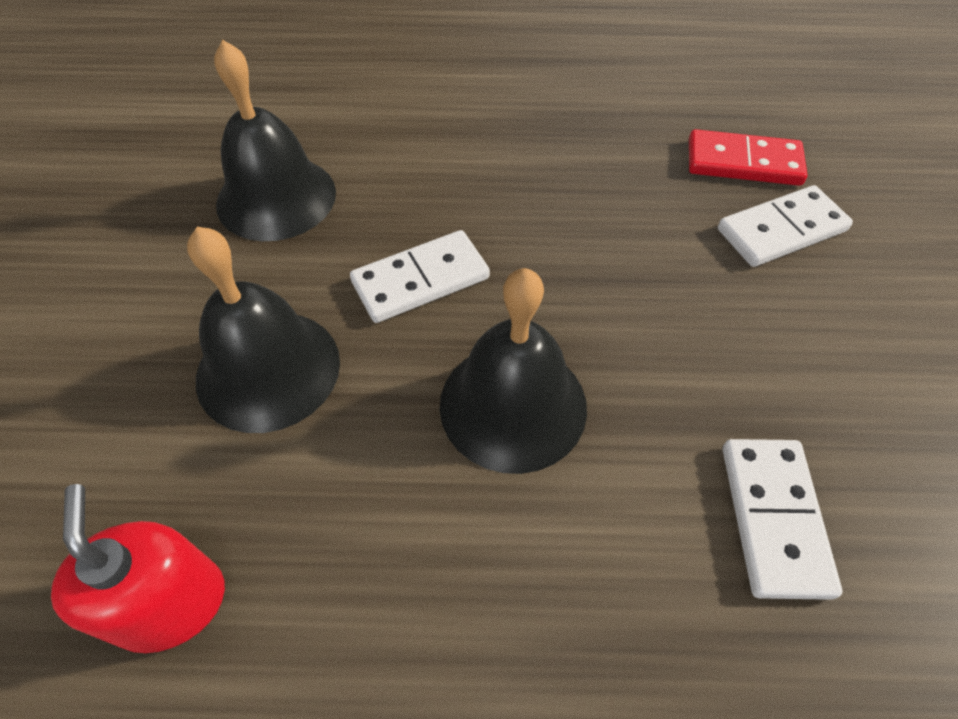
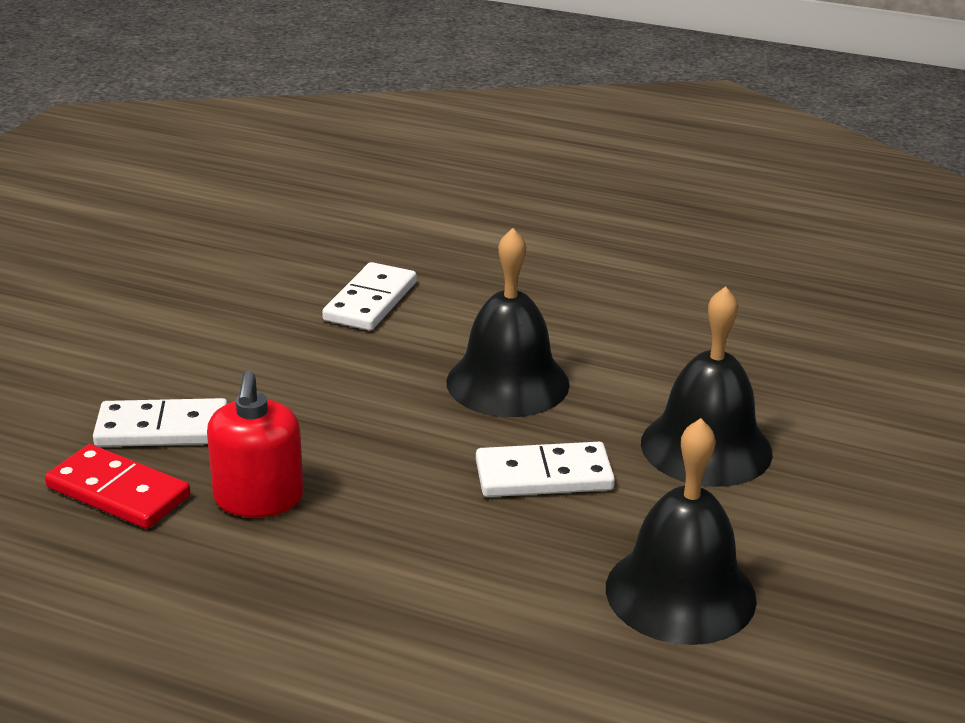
camera: 160 degrees left, 25 degrees down
red soap dispenser [51,484,225,653] -> red soap dispenser moved to [207,370,304,517]

